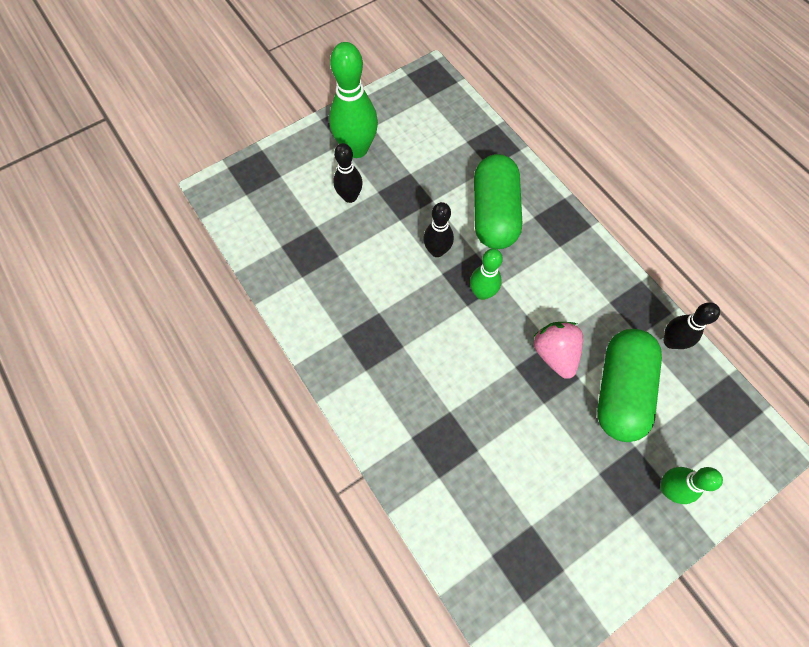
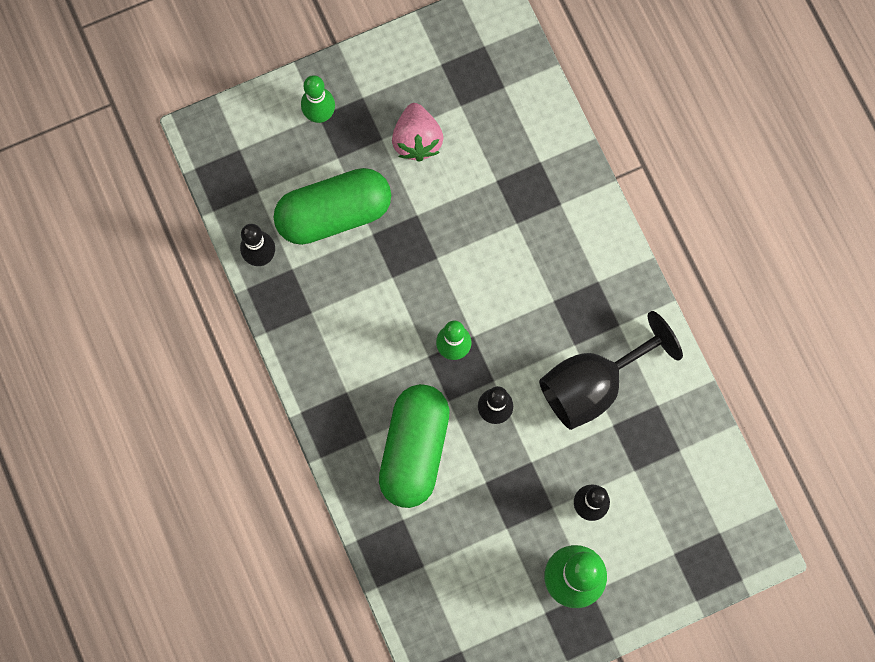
camera: 170 degrees left, 10 degrees up
pink strawberry [533,322,583,379] -> pink strawberry moved to [392,103,443,162]
green capsule [597,329,662,442] -> green capsule turned 45 degrees clockwise [273,168,391,245]
none -> black goblet [539,311,683,430]

